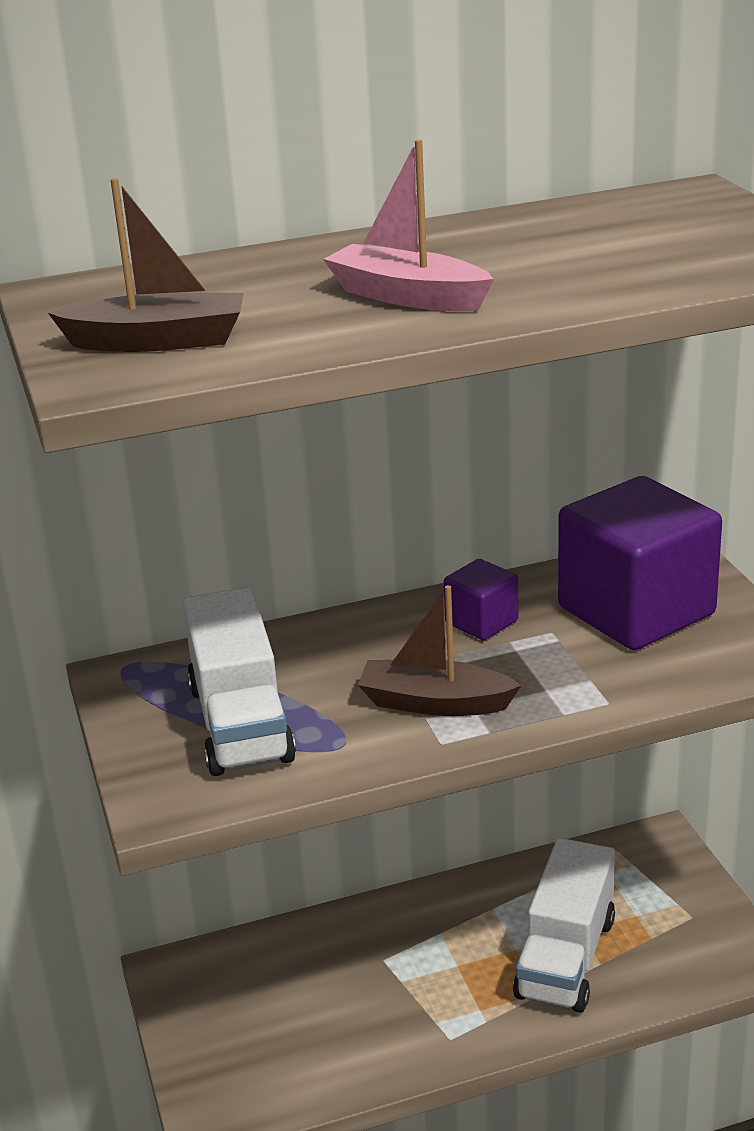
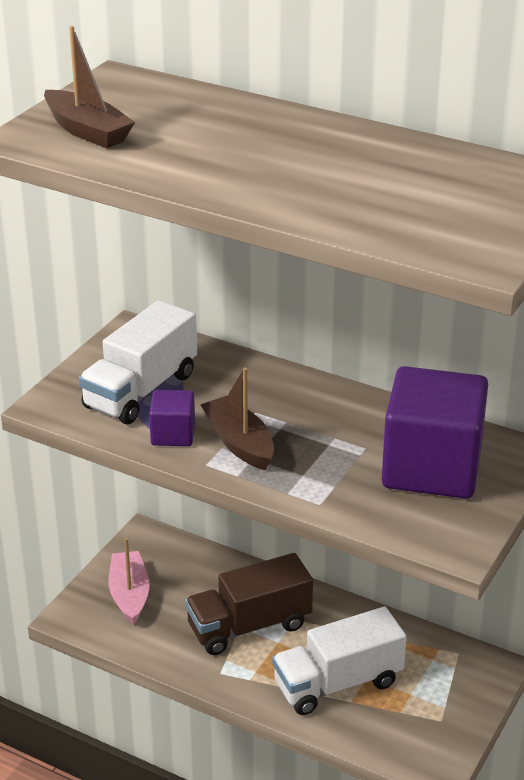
camera: 45 degrees right, 5 degrees up
pink boat [323,140,494,311] -> pink boat moved to [108,538,149,625]
purple cube [444,559,519,640] -> purple cube moved to [149,390,195,446]
none -> brown truck [185,553,313,655]

